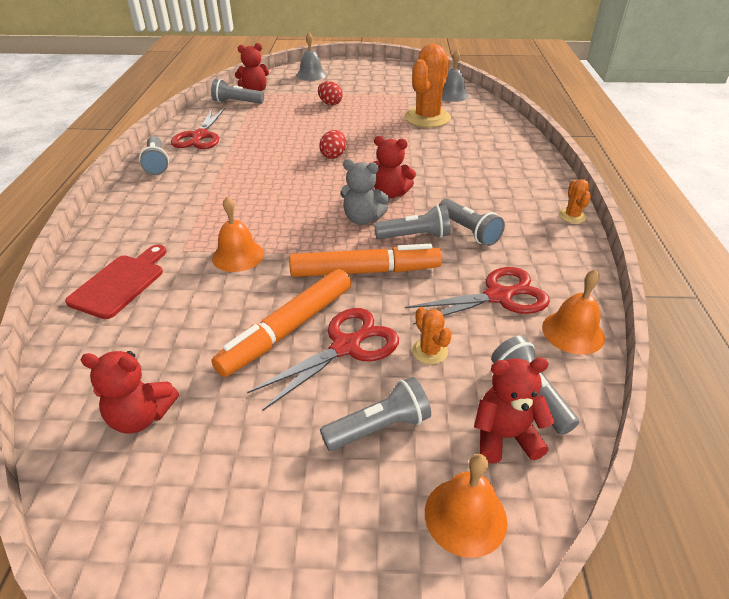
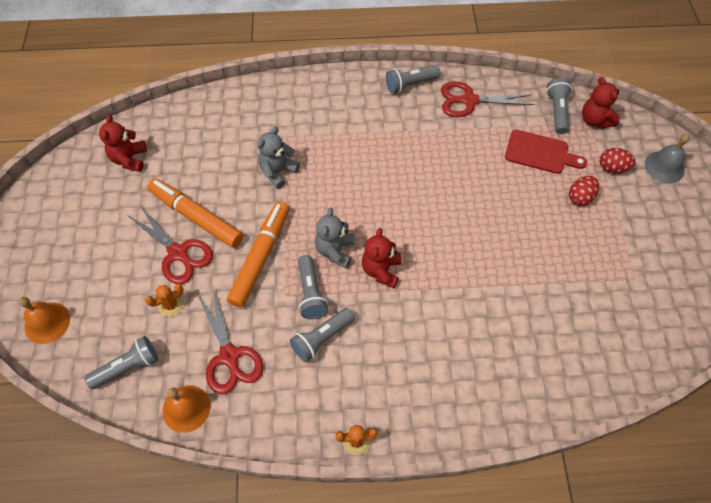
camera: 85 degrees right, 20 degrees up
red cutting board [65,245,166,319] -> red cutting board moved to [505,130,587,174]
orange bell [212,196,264,272] -> grey teddy bear [257,126,300,189]
orange marker [289,244,442,277] -> orange marker turned 150 degrees counterclockwise [227,201,289,308]
red egg [319,130,346,159] -> red egg moved to [600,148,636,173]
grey flashlight [320,377,431,451] -> none
orange cactus [404,44,451,128] -> none
grey bell [442,50,469,102] -> none
red teddy bear [474,357,554,464] -> none

